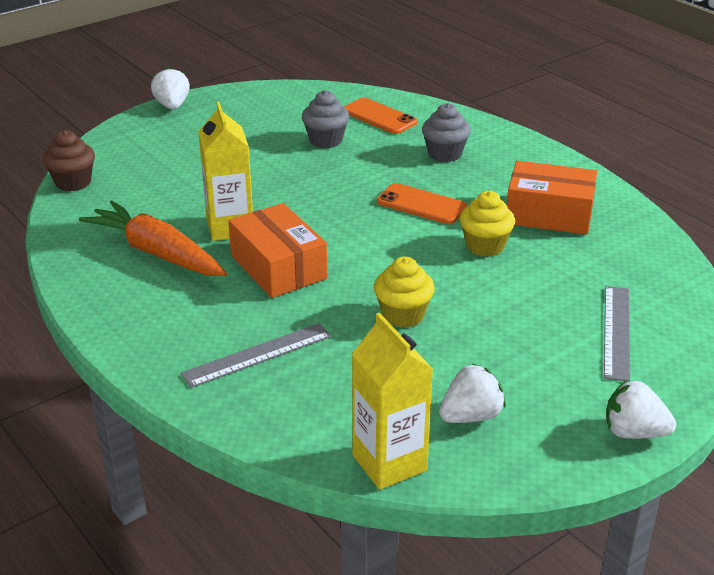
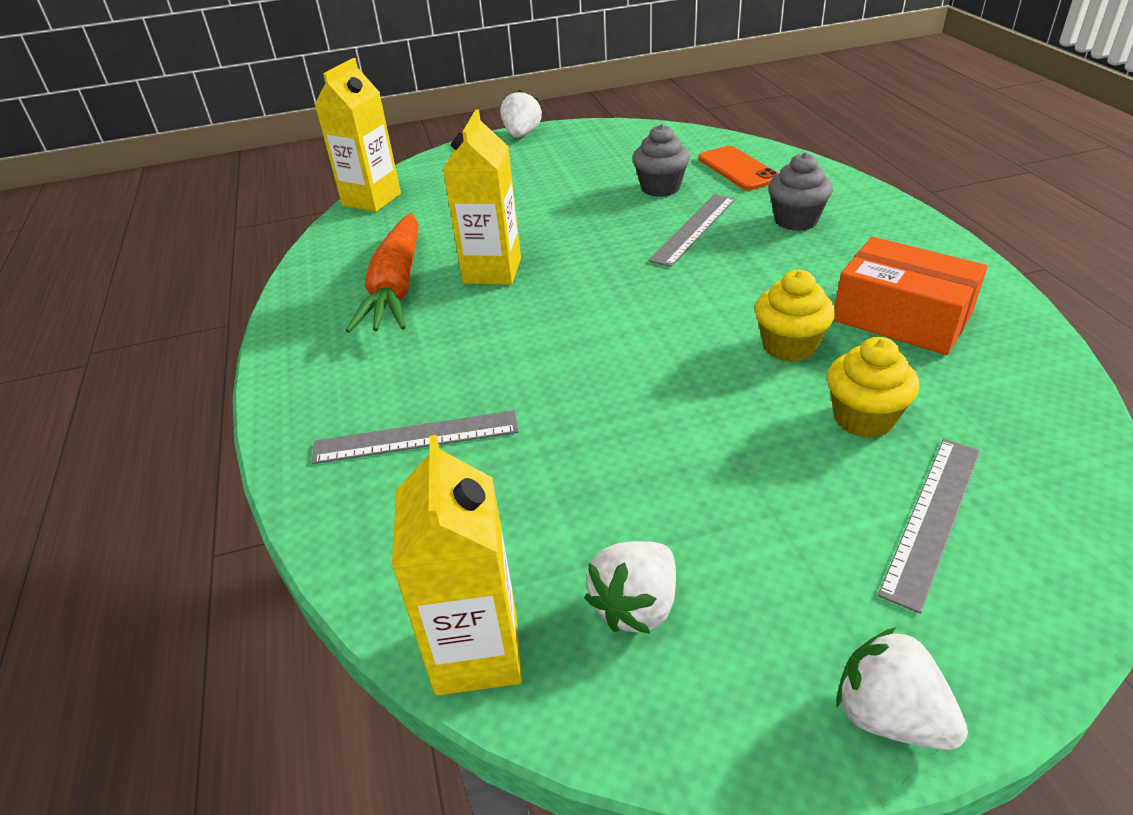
camera: 25 degrees right, 5 degrees up
brown cupcake [43,130,95,191] -> yellow carton [315,58,401,212]
orange carrot [79,200,227,276] -> orange carrot turned 150 degrees counterclockwise [346,213,419,333]
orange box [228,203,327,298] -> none
yellow cupcake [374,256,435,328] -> yellow cupcake moved to [827,337,919,438]
orange phone [377,183,467,224] -> none
white strawberry [439,363,506,423] -> white strawberry turned 135 degrees clockwise [584,541,676,634]
none -> grey ruler [648,194,735,267]

